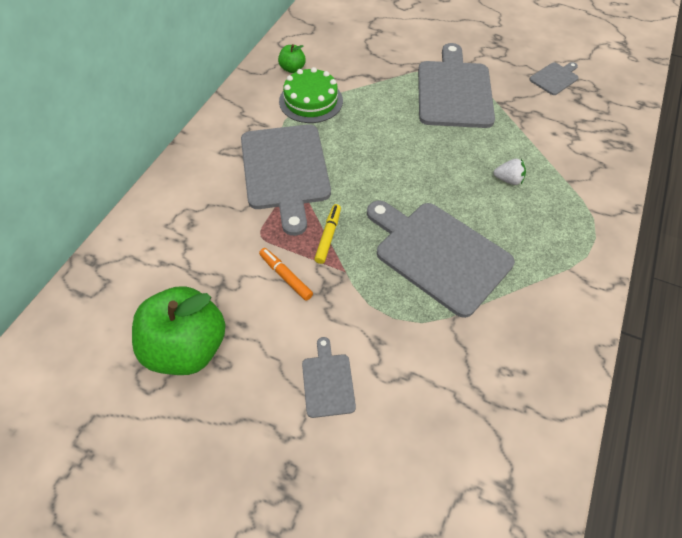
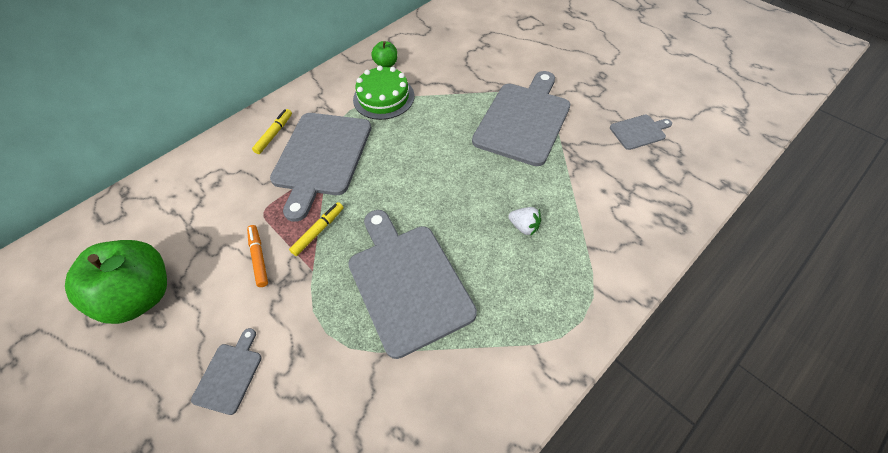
camera: 25 degrees right, 0 degrees up
none -> yellow marker [252,109,292,154]

